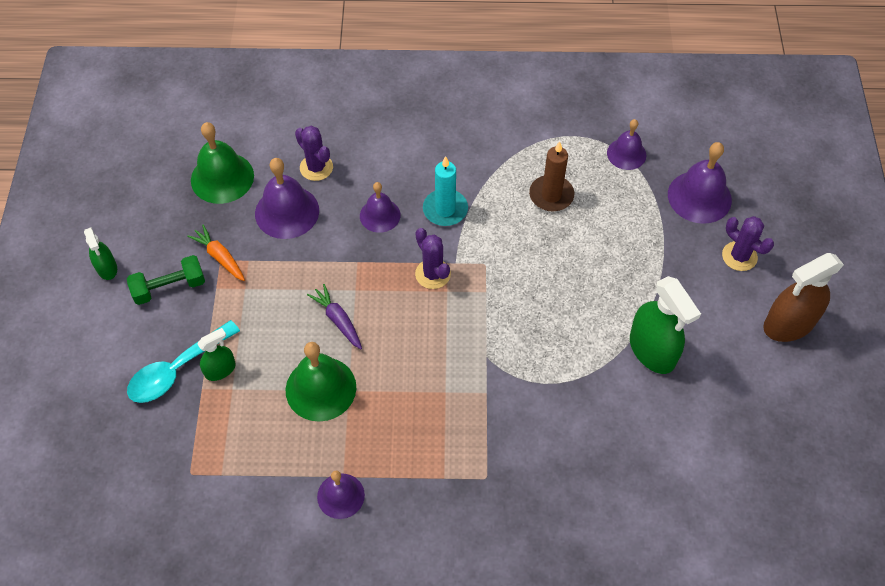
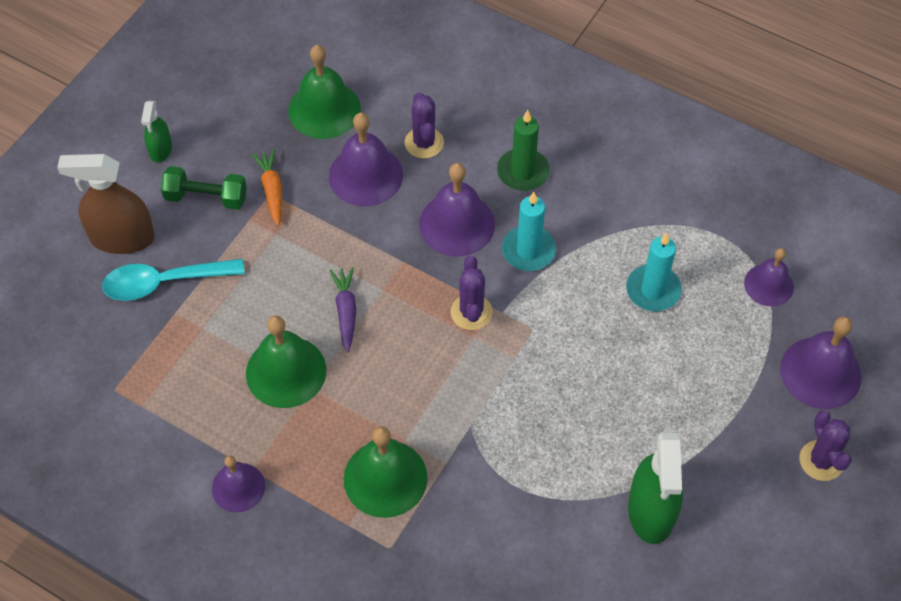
camera: 30 degrees right, 0 degrees up
green spray bottle [197,328,236,381] -> none
purple bell [360,182,400,233] -> purple bell [419,163,495,257], size x1.58
brown candle [529,141,574,211] -> turquoise candle [626,233,682,311]
brown spray bottle [763,253,844,342] -> brown spray bottle moved to [57,154,155,254]
none -> green bell [344,426,428,518]
none -> green candle [497,110,550,191]

